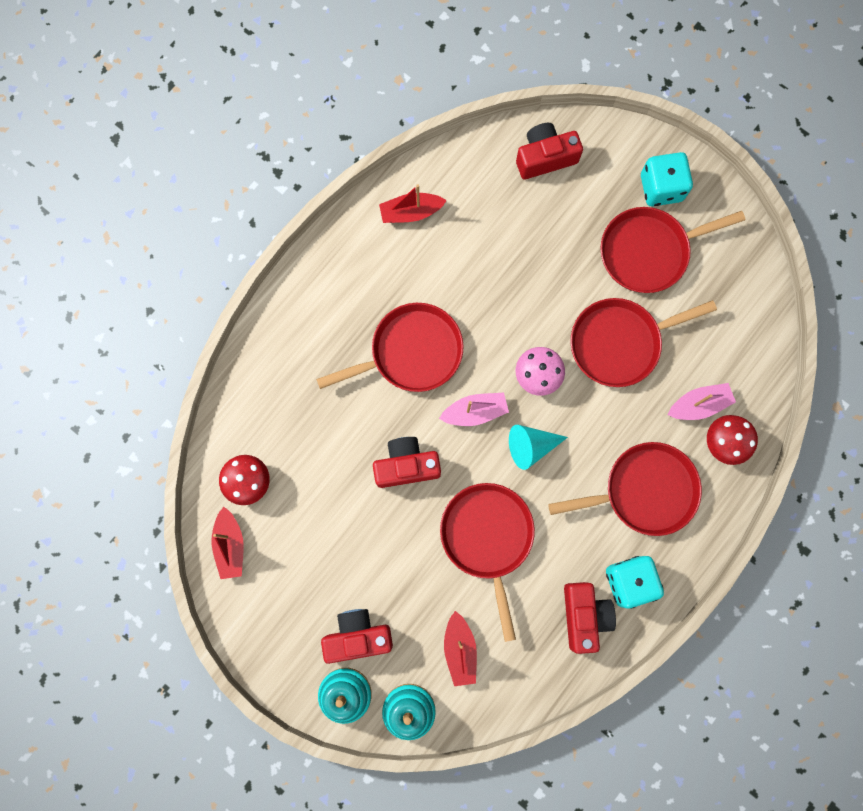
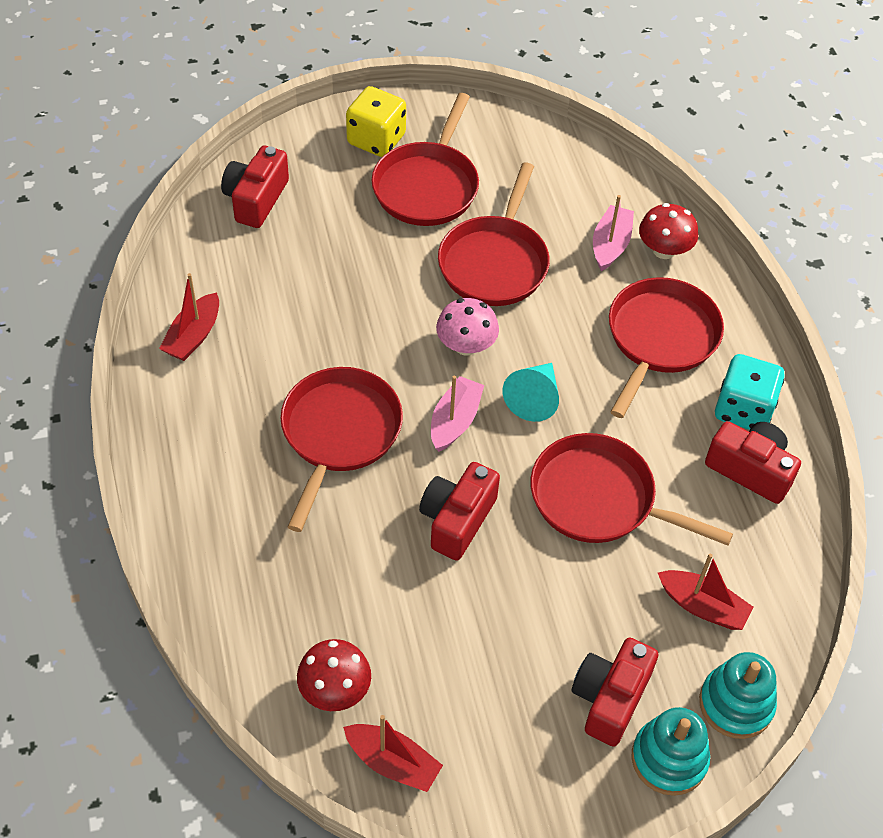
camera: 55 degrees left, 25 degrees down
turquoise dice [641,152,693,207] -> yellow dice [346,86,406,157]

